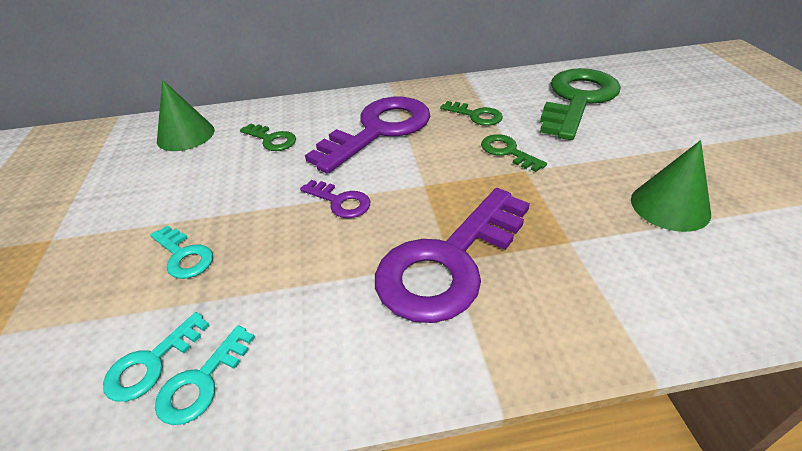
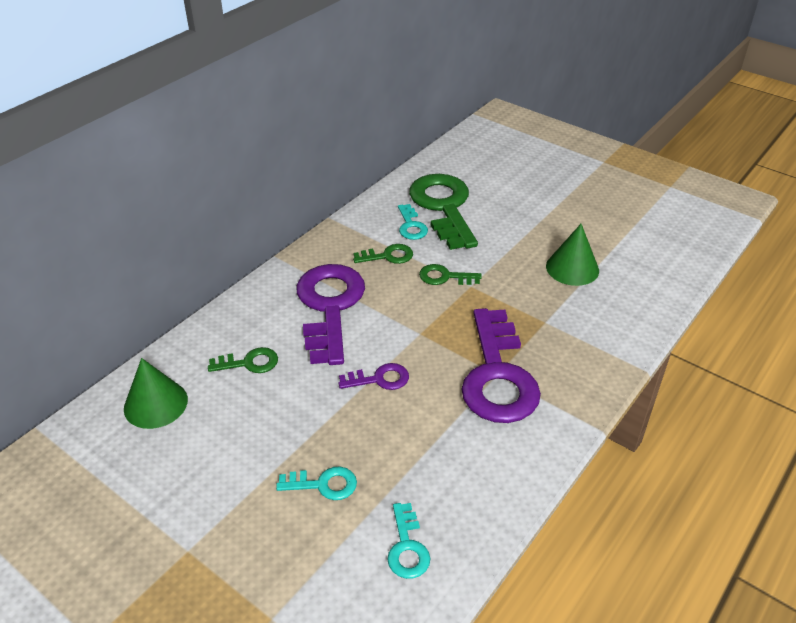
camera: 45 degrees left, 0 degrees up
turquoise key [155,325,255,425] -> turquoise key moved to [398,204,428,240]

